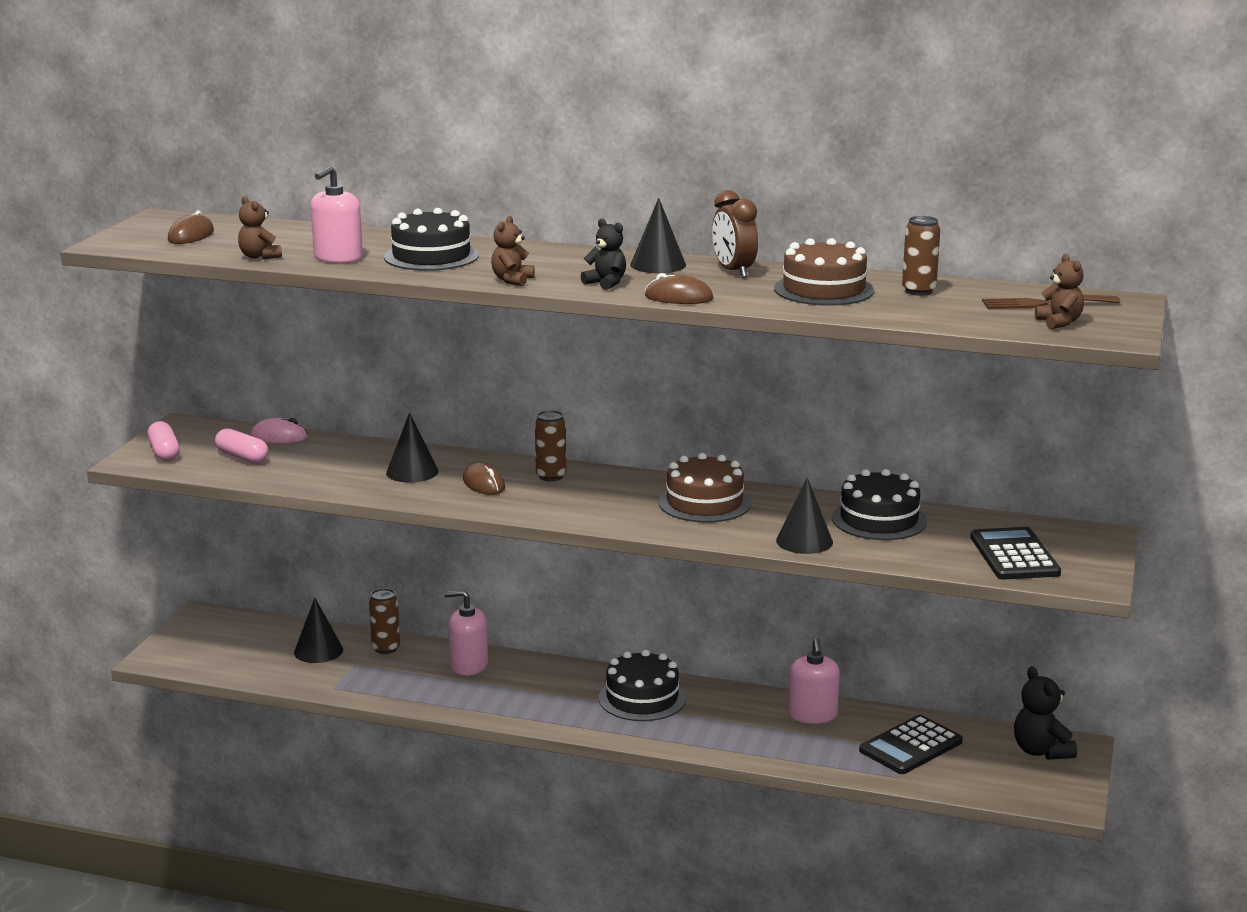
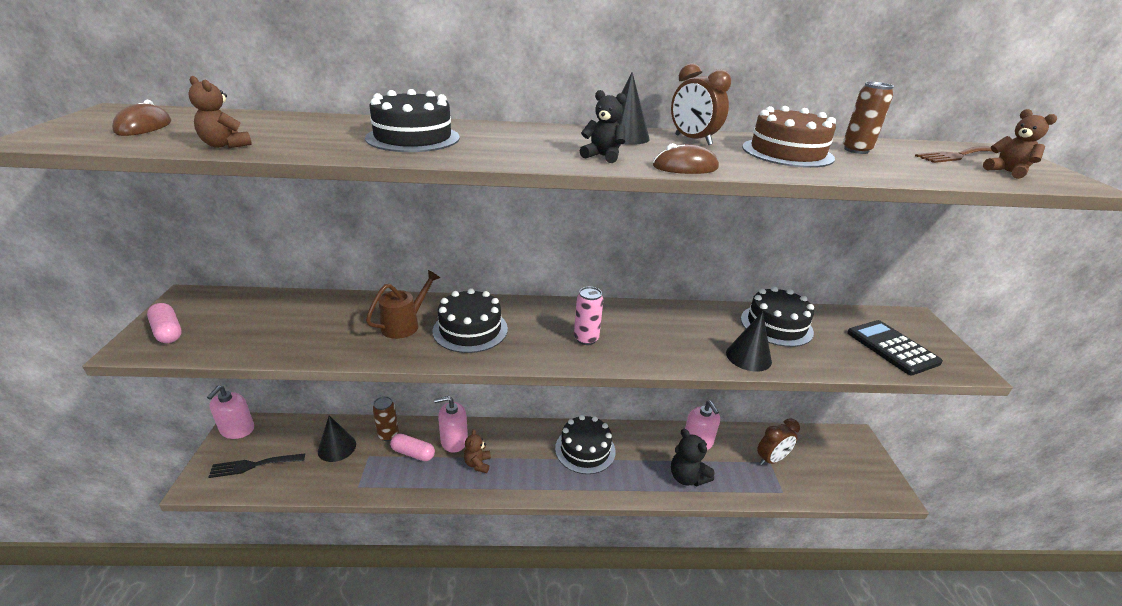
camera: 20 degrees left, 10 degrees up
pink capsule [215,428,269,464] -> pink capsule moved to [390,434,435,461]
pink mouse [250,418,308,443] -> none
pink soap dispenser [311,166,363,263] -> pink soap dispenser moved to [207,386,254,439]
black cone [386,412,439,483] -> brown watering can [366,270,440,339]
brown mouse [463,462,505,495] -> black cake [433,288,508,353]
brown teddy bear [491,216,535,286] -> brown teddy bear moved to [464,429,491,473]
brown can [535,410,566,482] -> none
brown cake [658,453,751,523] -> none
black calculator [859,715,963,774] -> brown clock [757,418,800,465]
black teddy bear [1014,666,1077,760] -> black teddy bear moved to [671,429,715,487]
none -> black fork [208,454,305,478]
none -> pink can [574,287,603,345]

